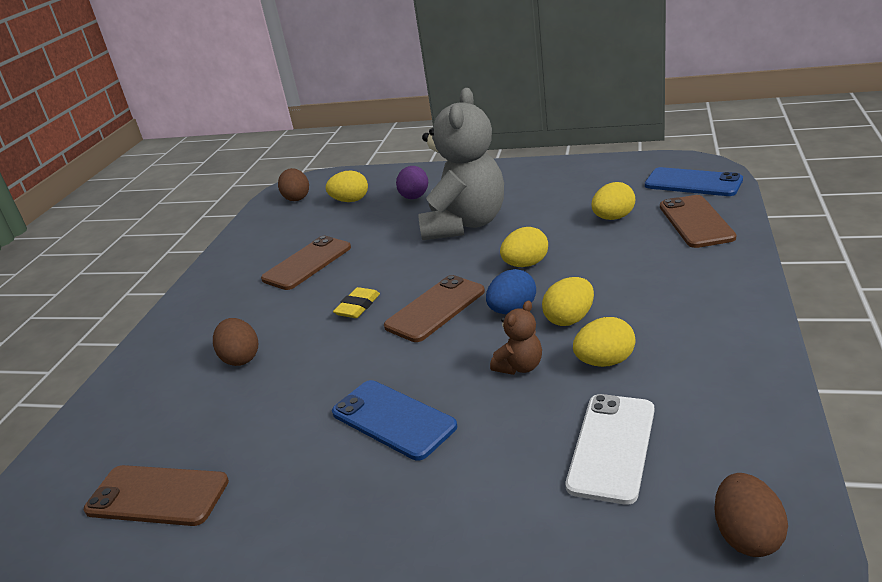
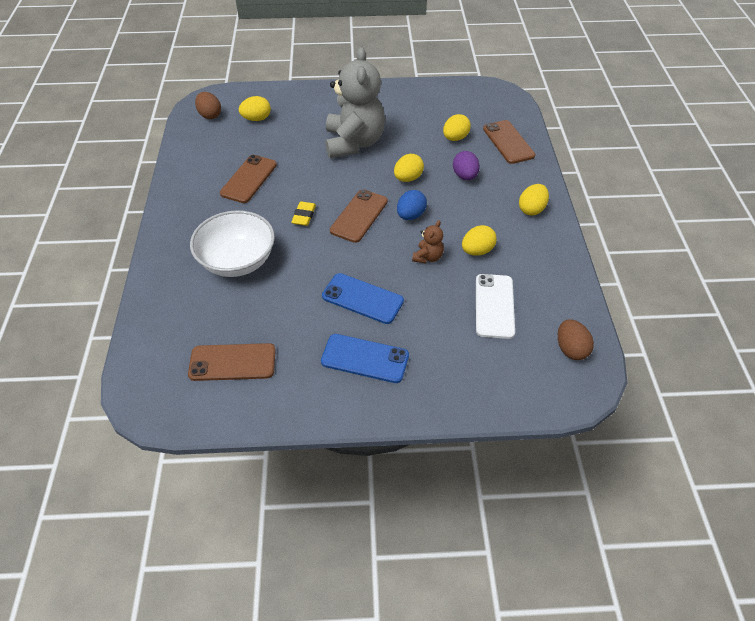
camera: 20 degrees left, 20 degrees up
brown egg [213,318,258,366] -> white bowl [190,210,275,277]
purple egg [396,166,428,199] -> purple egg moved to [453,151,480,180]
yellow egg [542,277,594,326] -> yellow egg moved to [519,184,549,216]
blue phone [645,167,743,196] -> blue phone moved to [321,334,409,383]

